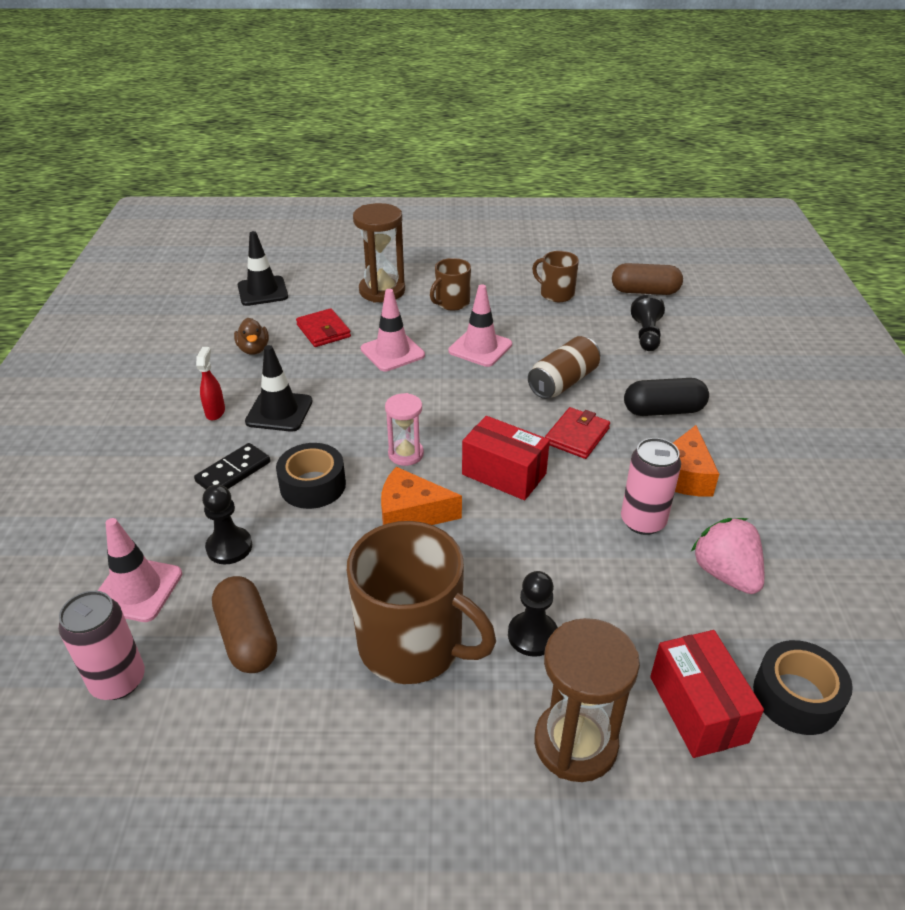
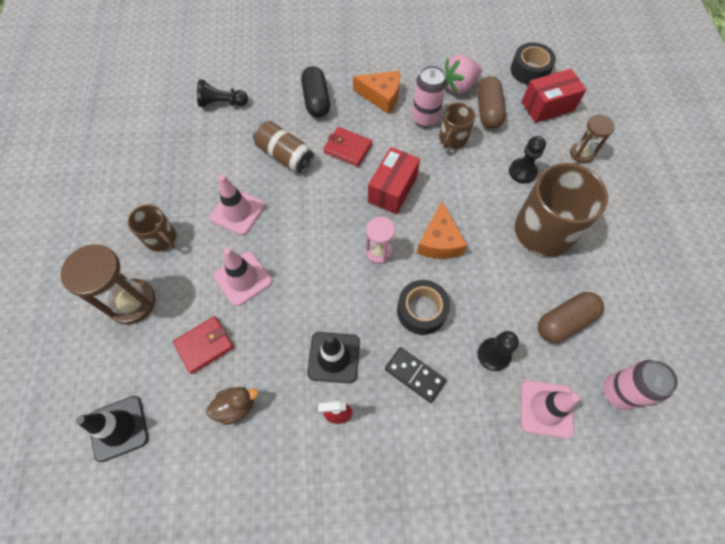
camera: 95 degrees left, 25 degrees up
brown mug [532,251,579,302] -> brown mug moved to [439,102,475,149]
brown hourglass [534,618,640,782] -> brown hourglass [570,114,615,164], size x0.60
brown capsule [612,263,683,295] -> brown capsule moved to [477,76,506,129]

